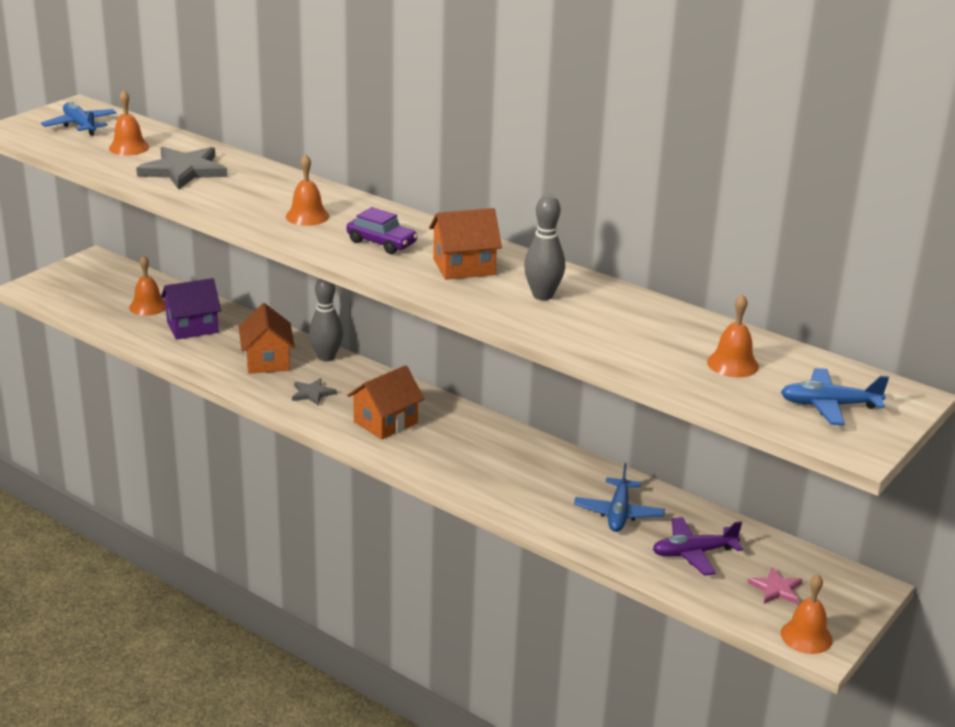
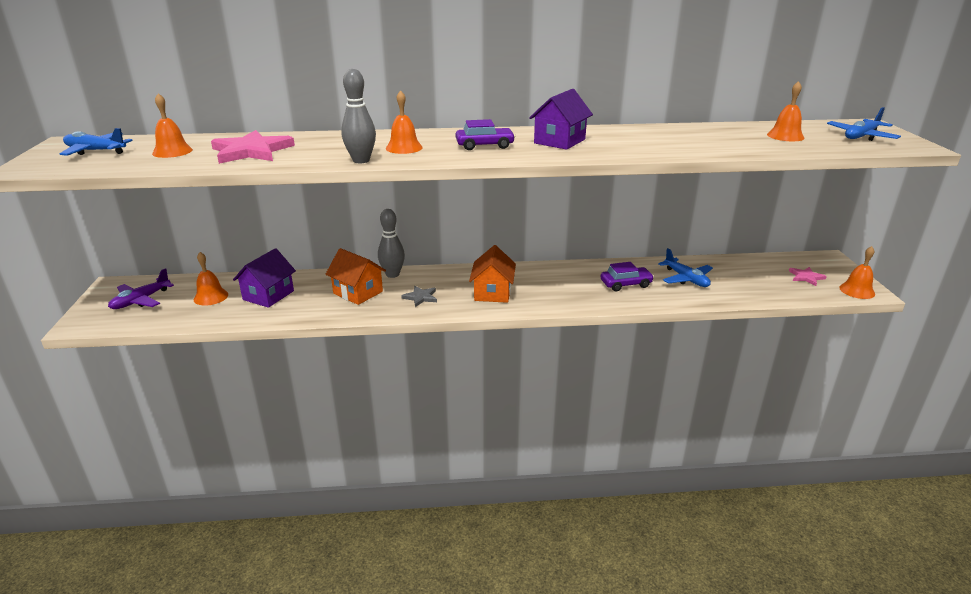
camera: 40 degrees left, 0 degrees up
grey star [136,147,228,190] -> pink star [211,130,295,164]
orange house [429,208,502,280] -> purple house [529,89,593,150]
grey bowling pin [524,195,565,300] -> grey bowling pin moved to [341,69,376,163]
purple plane [653,517,743,576] -> purple plane moved to [108,268,174,309]
none -> purple car [601,262,654,291]

